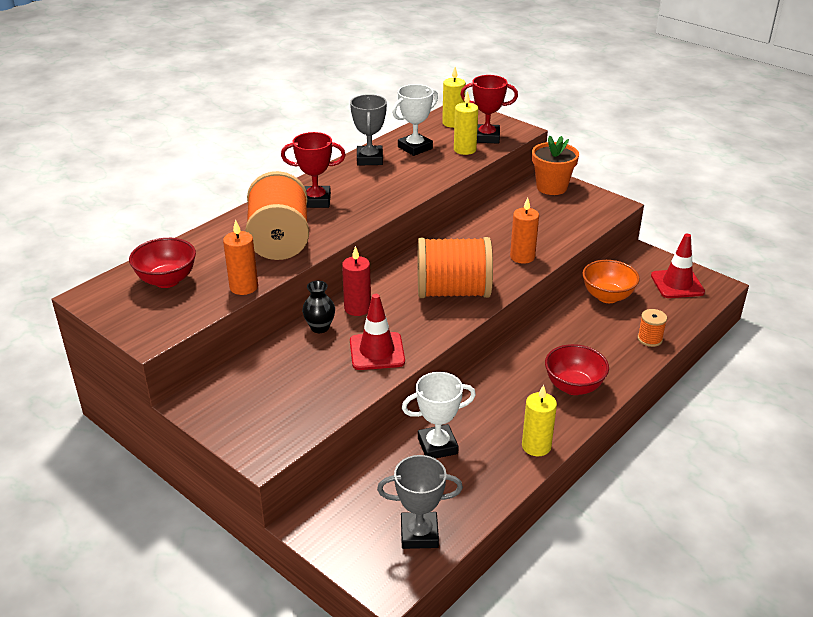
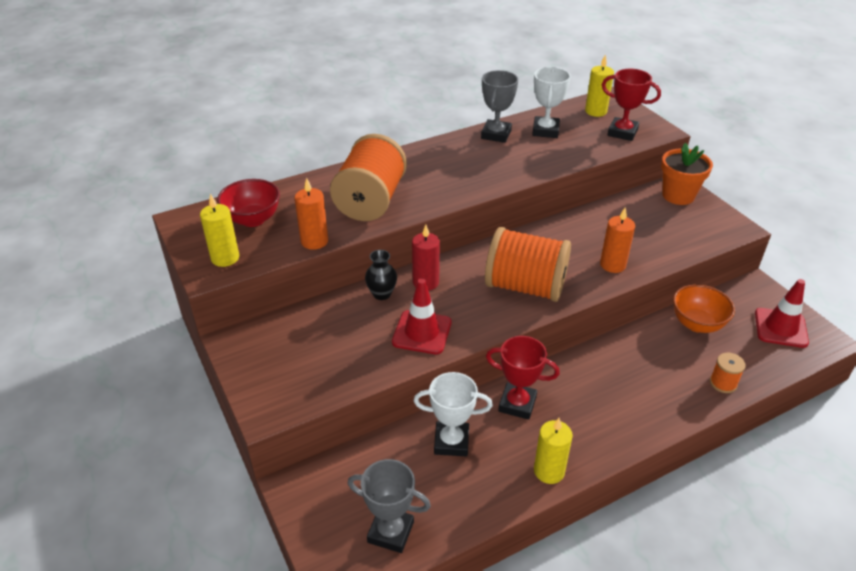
camera: 20 degrees right, 5 degrees up
red trophy [281,132,346,208] -> red trophy moved to [486,336,560,420]
white trophy [392,84,438,156] -> white trophy turned 60 degrees counterclockwise [532,67,571,138]
yellow candle [454,91,478,155] -> yellow candle moved to [200,194,239,267]
red bowl [545,344,609,395] -> none

